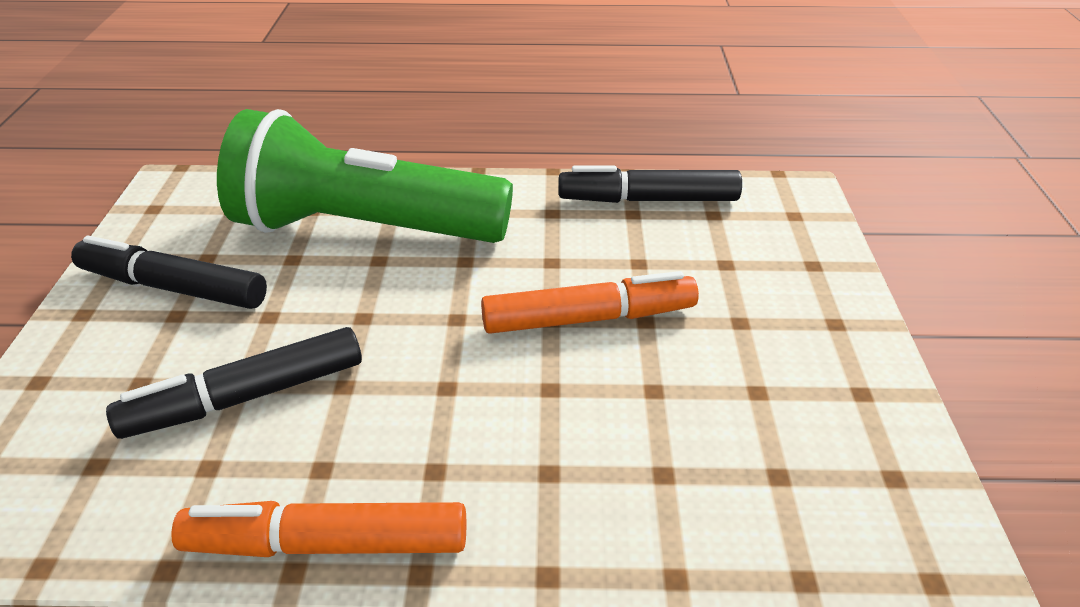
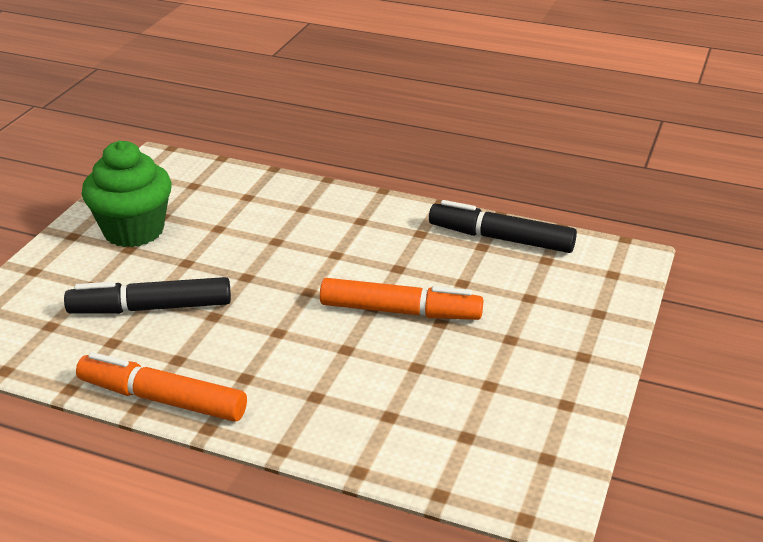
camera: 20 degrees right, 5 degrees down
black marker [71,236,267,309] -> green cupcake [82,140,172,247]
green flashlight [217,109,513,243] -> none

